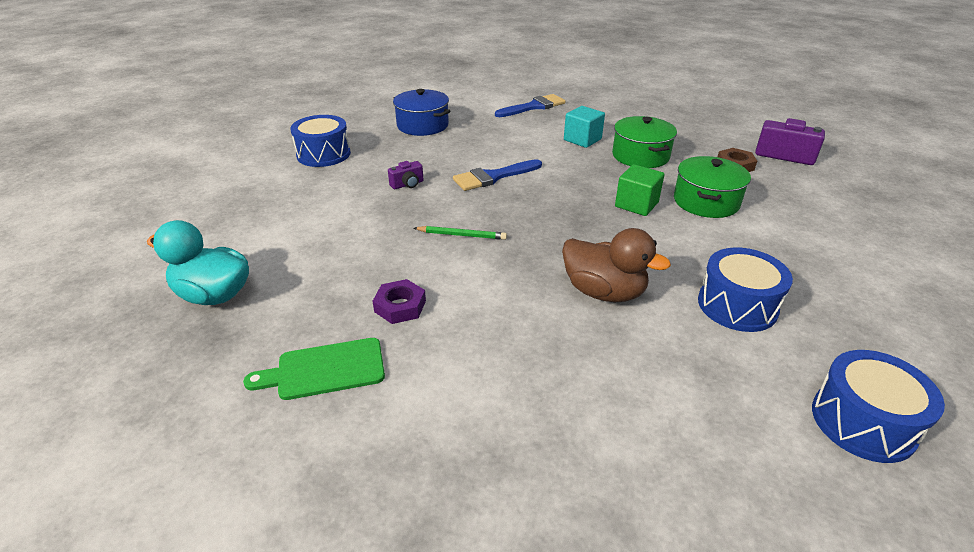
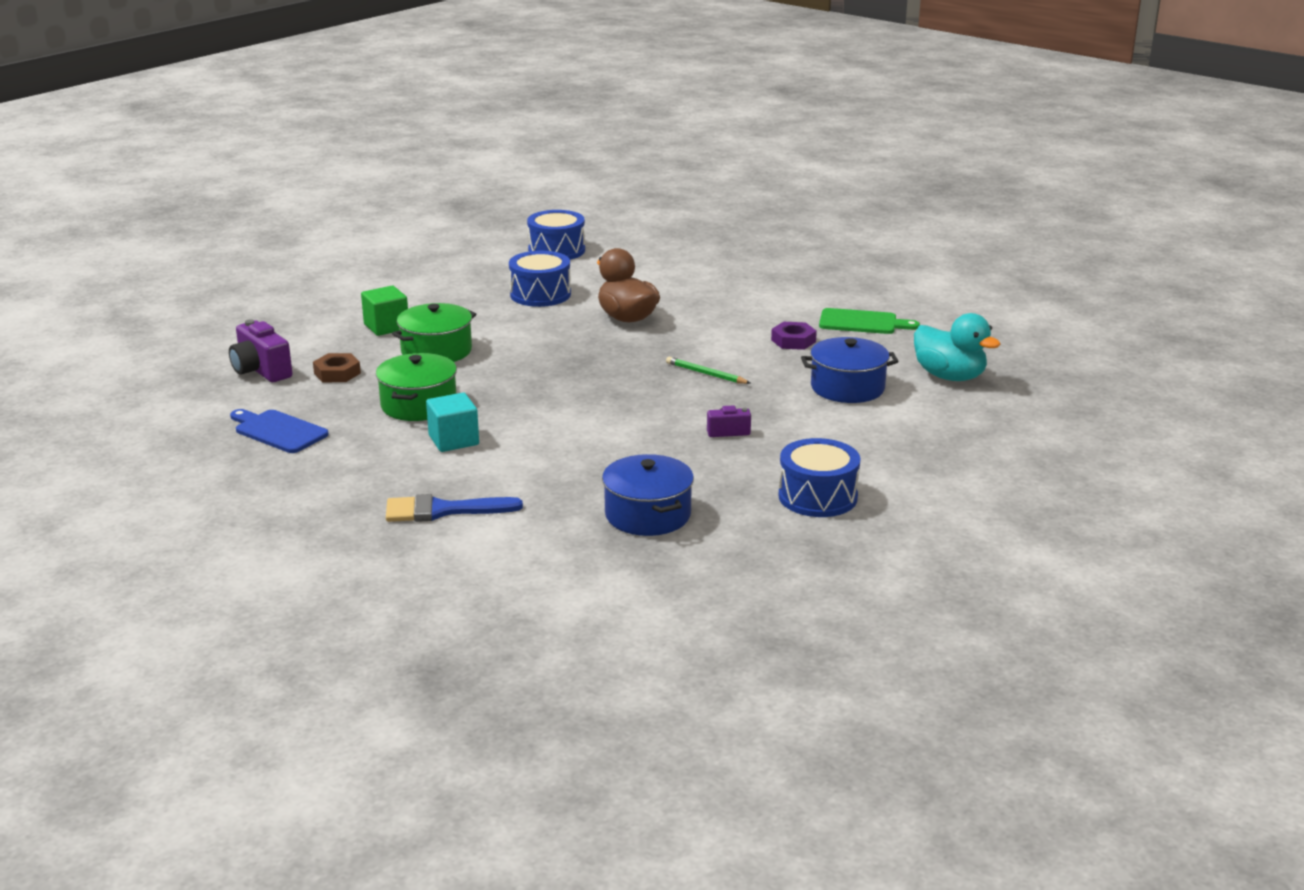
camera: 155 degrees left, 10 degrees down
blue brush [453,159,542,191] -> none
green cube [615,164,665,216] -> green cube moved to [361,286,408,336]
none -> blue cutting board [230,409,329,453]
none -> blue pot [801,337,899,403]

